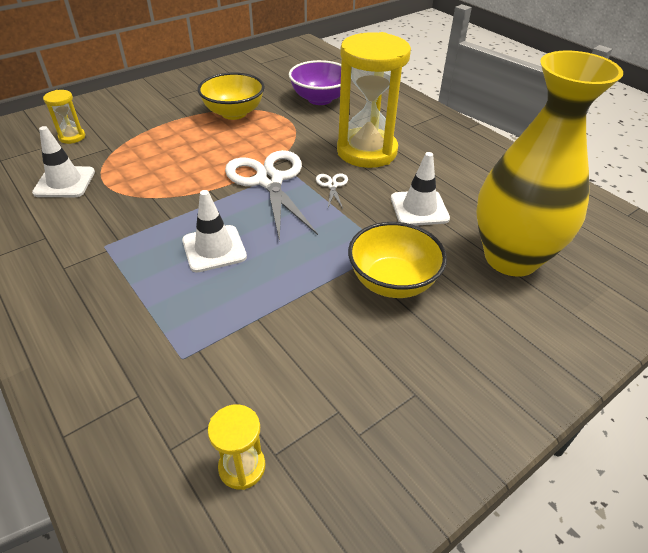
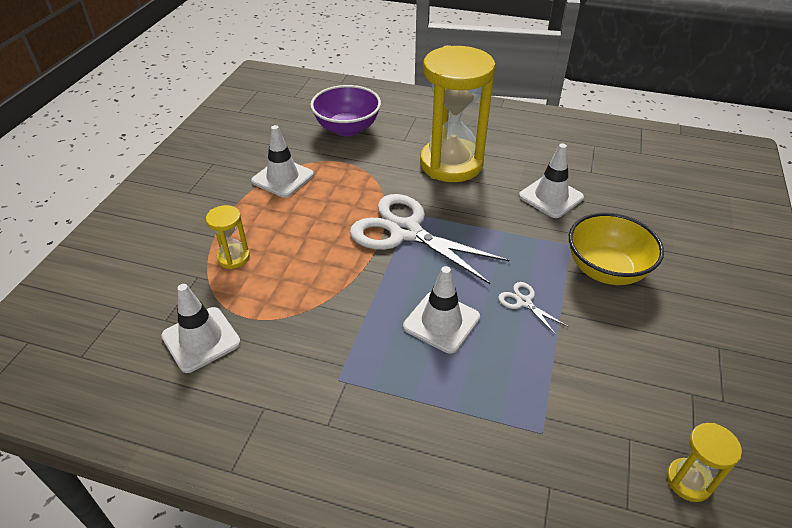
camera: 35 degrees left, 0 degrees up
yellow hourglass [43,90,85,144] -> yellow hourglass moved to [206,205,250,269]
yellow bowl [198,72,265,120] -> white traffic cone [251,125,314,197]
white scissors [316,173,348,209] -> white scissors moved to [498,282,568,335]
yellow vase [476,51,623,277] -> none

